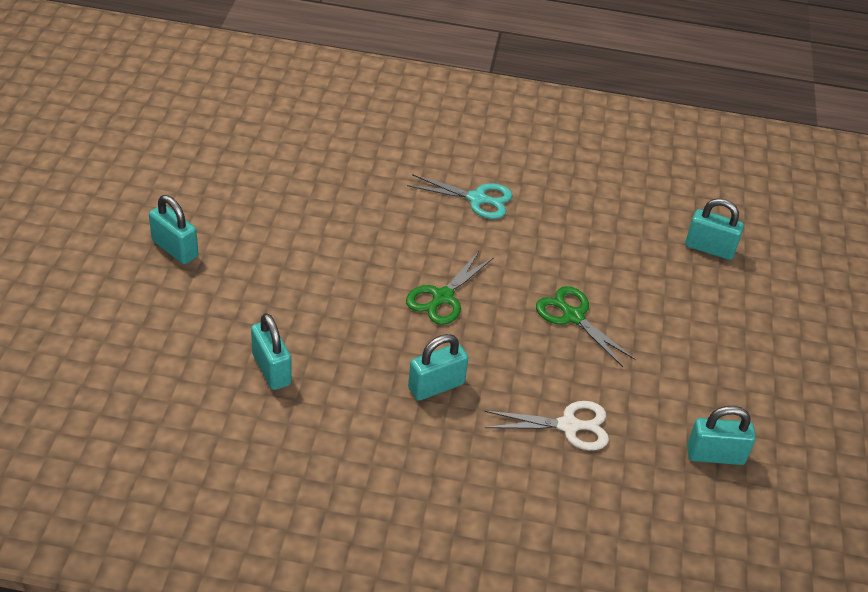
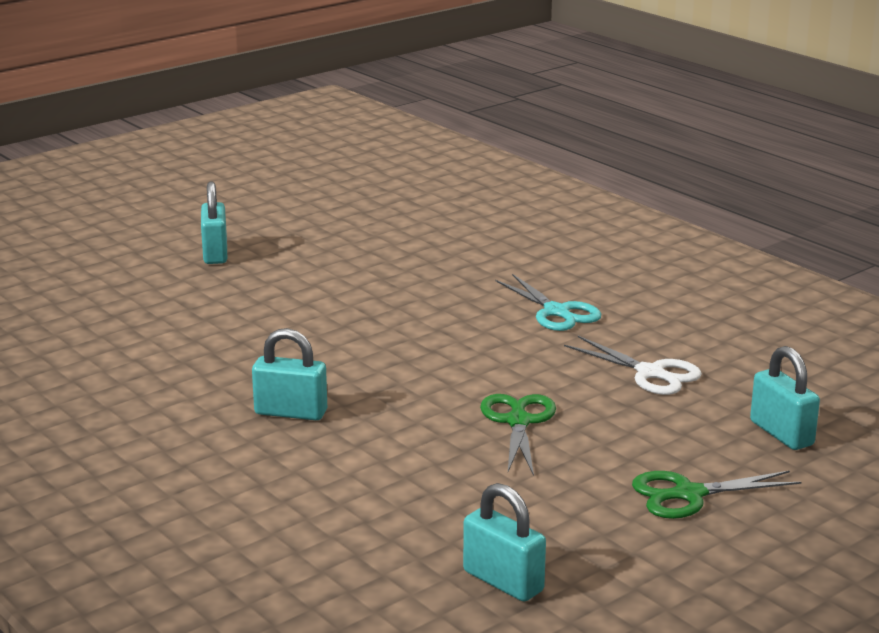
camera: 45 degrees right, 20 degrees down
turquoise padlock [251,313,292,390] -> none
green scissors [406,251,494,325] -> green scissors moved to [632,471,801,519]
white scissors [485,401,609,450] -> white scissors moved to [564,336,702,395]

